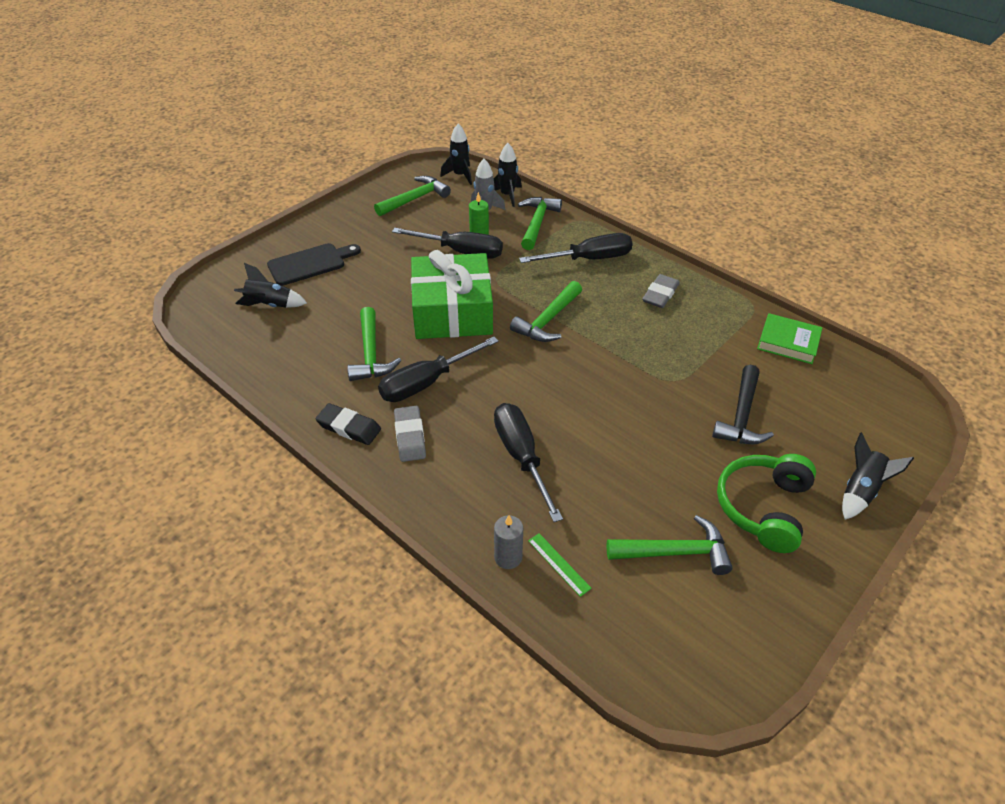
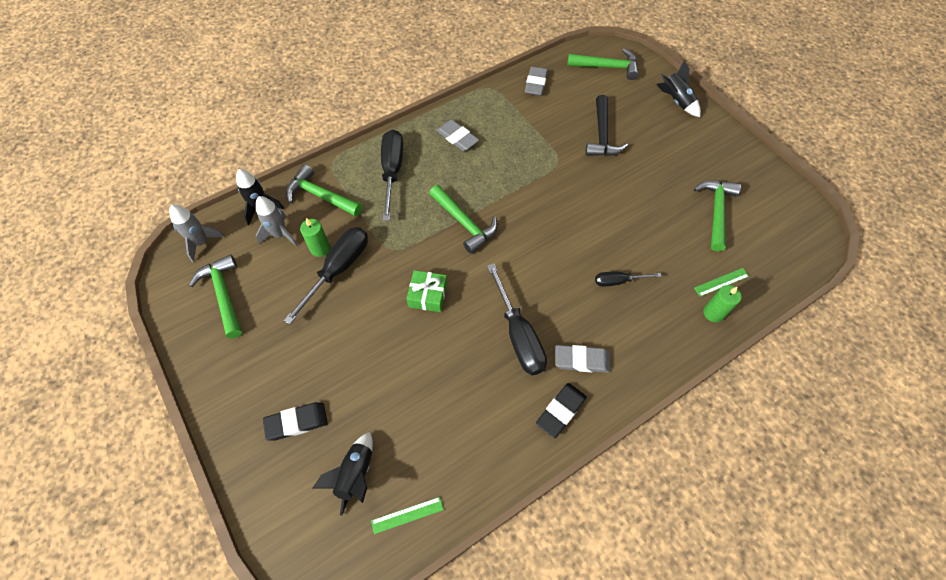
camera: 75 degrees left, 15 degrees up
black cutting board [267,243,361,286] -> black eraser [263,403,328,440]
green hammer [347,307,401,381] -> green hammer moved to [567,48,639,80]
green gift [411,250,493,339] -> green gift [407,270,447,312], size x0.44
black rocket [440,124,472,185] -> grey rocket [169,205,225,262]
black screwdriver [494,403,563,522] -> black screwdriver [595,272,662,287], size x0.55
grey candle [494,515,523,569] -> green candle [703,285,742,322]
black hammer [712,365,774,444] -> black hammer turned 60 degrees clockwise [585,95,628,156]
green headphones [717,454,816,553] -> none
green book [757,313,823,364] -> grey eraser [525,66,548,96]
none -> green ruler [371,497,444,534]

